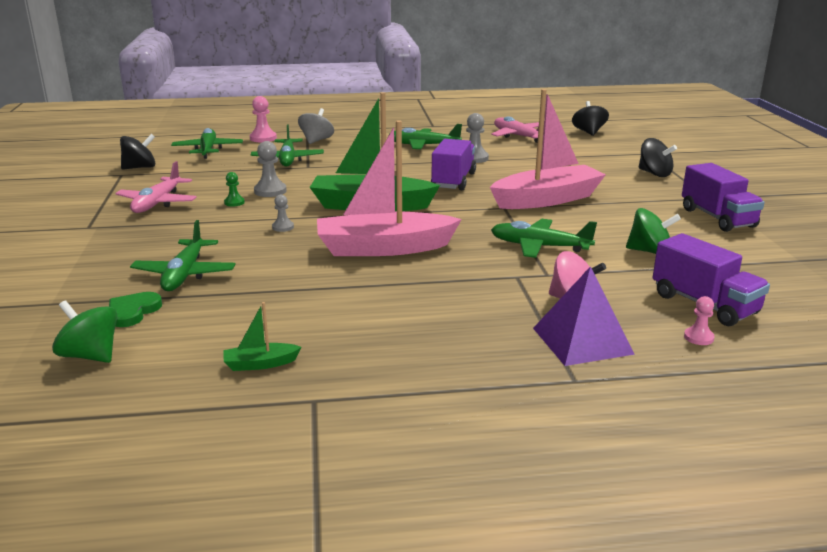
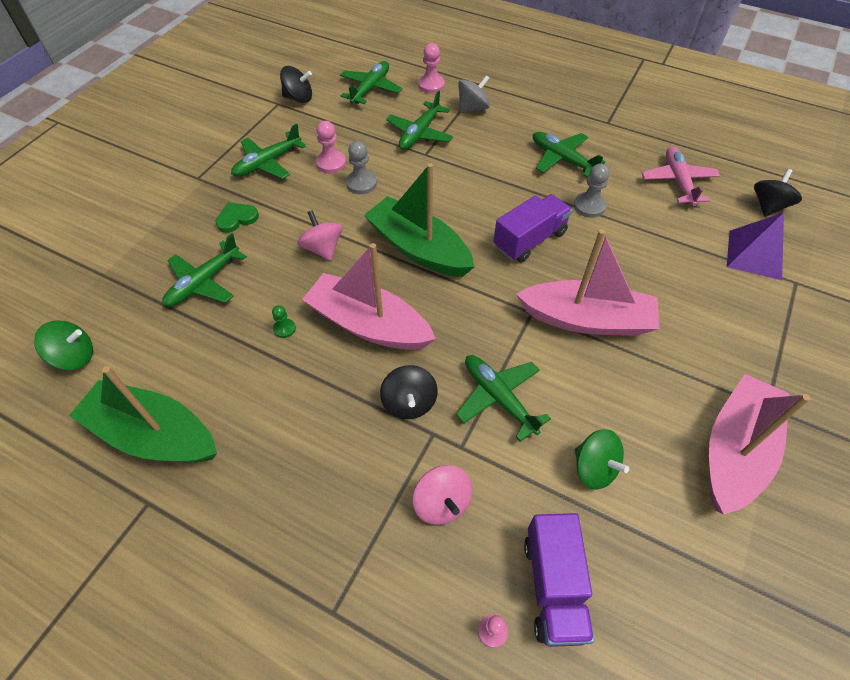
camera: 35 degrees right, 30 degrees up
green spinning top [52,300,117,363] -> green spinning top turned 105 degrees clockwise [34,320,93,370]
green heart [109,292,162,327] -> green heart moved to [215,202,259,233]
pink plane [115,161,197,213] -> green plane [231,124,306,179]
green pawn [224,172,245,206] -> green pawn moved to [272,305,296,338]
green boat [224,302,301,371] -> green boat [69,366,217,462], size x2.47
grey pawn [272,195,294,232] -> pink spinning top [297,210,343,261]
purple pyramid [533,266,635,366] -> purple pyramid moved to [727,213,784,280]
black spinning top [639,138,677,177] -> black spinning top moved to [380,365,438,419]
purple truck [682,163,764,232] -> pink boat [709,374,811,514]
none -> pink pawn [316,121,346,173]

